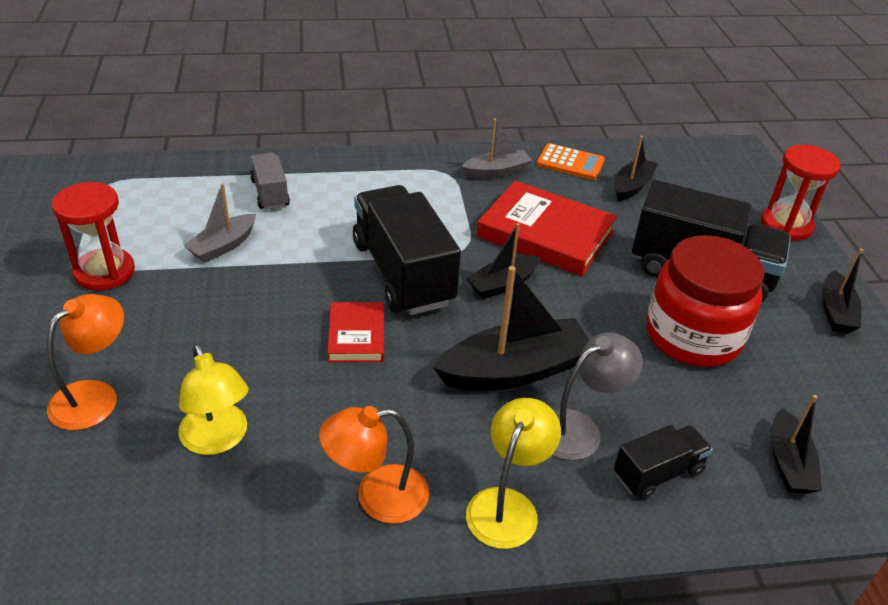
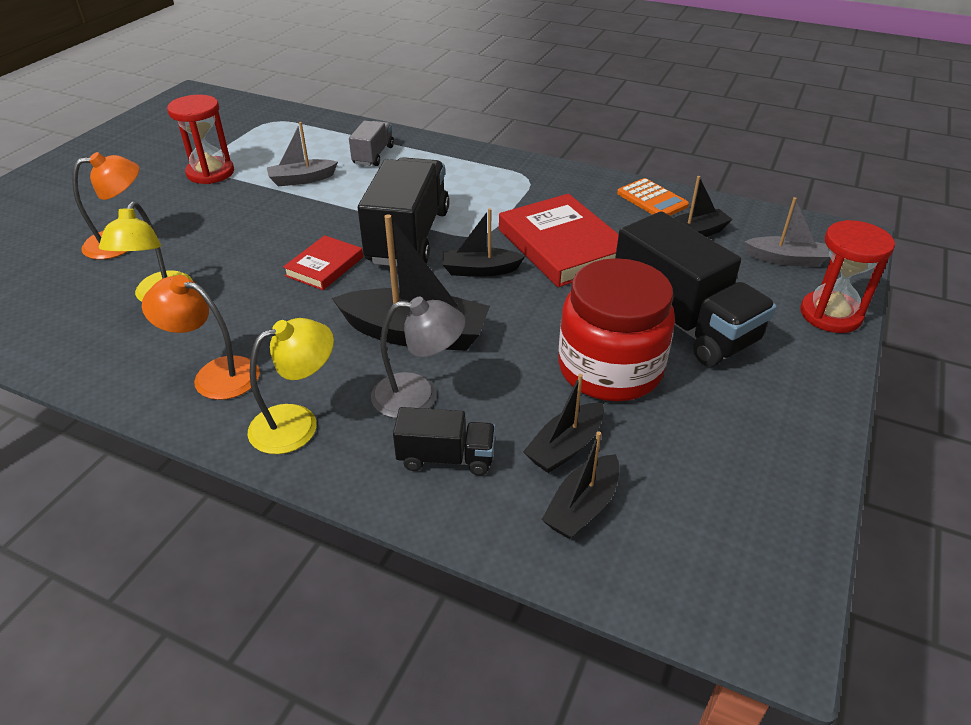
camera: 35 degrees right, 0 degrees up
grey boat [461,119,532,179] -> grey boat moved to [744,197,830,267]
black boat [822,249,863,333] -> black boat moved to [523,374,604,473]

